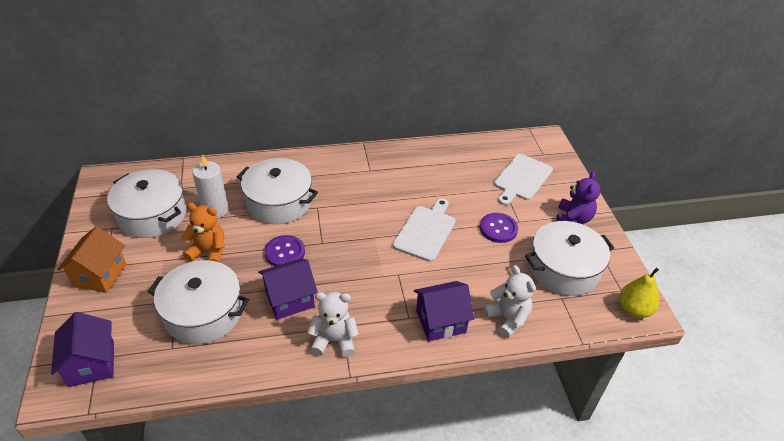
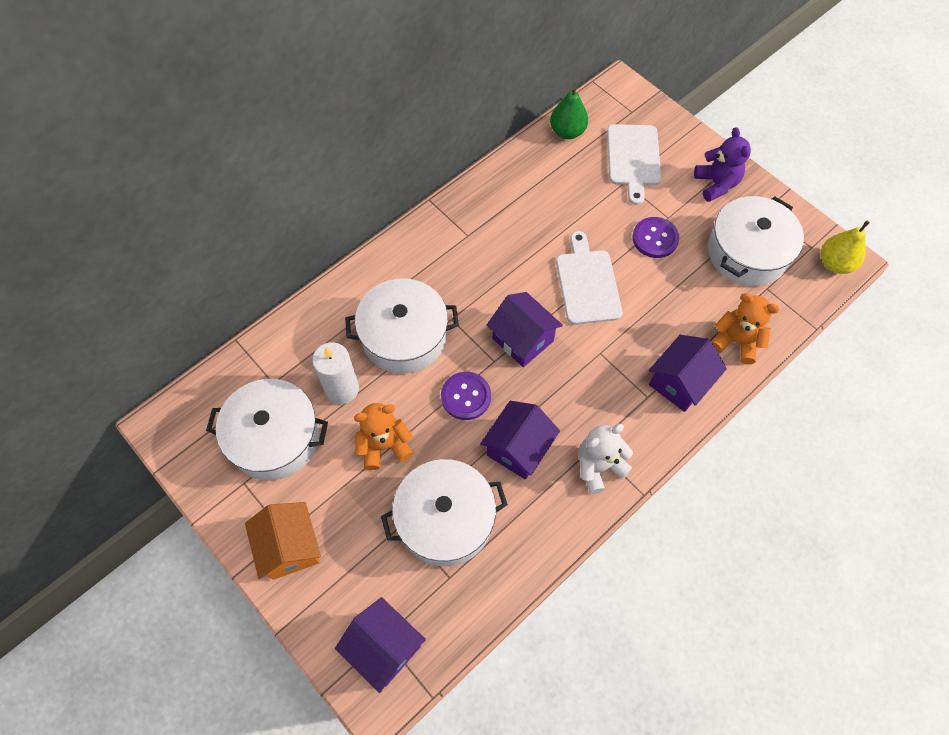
camera: 30 degrees left, 20 degrees up
white teddy bear [483,265,536,338] -> orange teddy bear [712,293,779,365]
none -> purple house [487,292,563,367]
none -> green pear [550,86,588,139]

